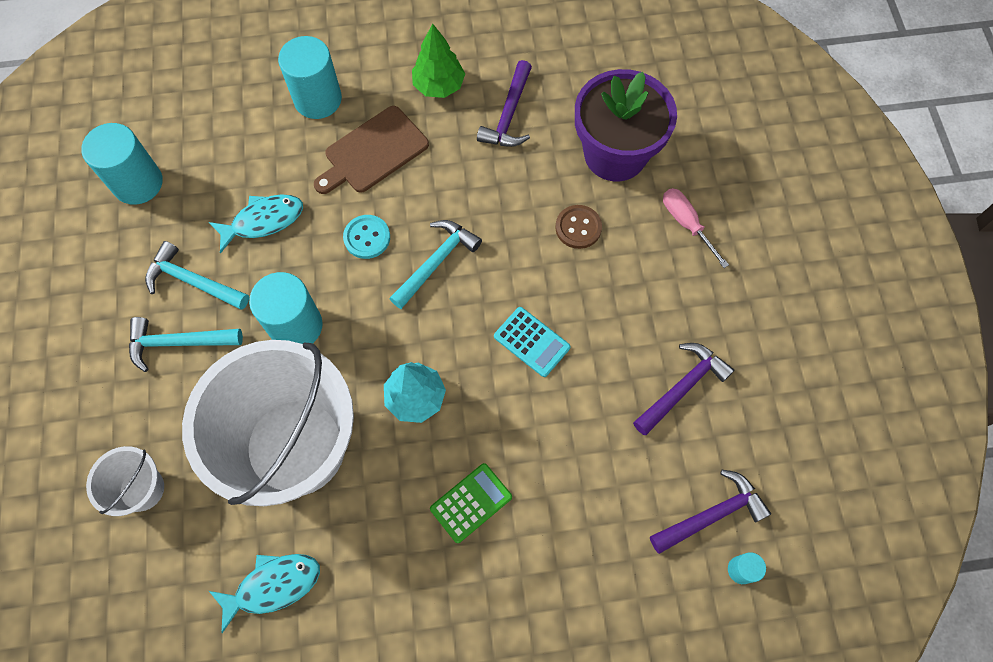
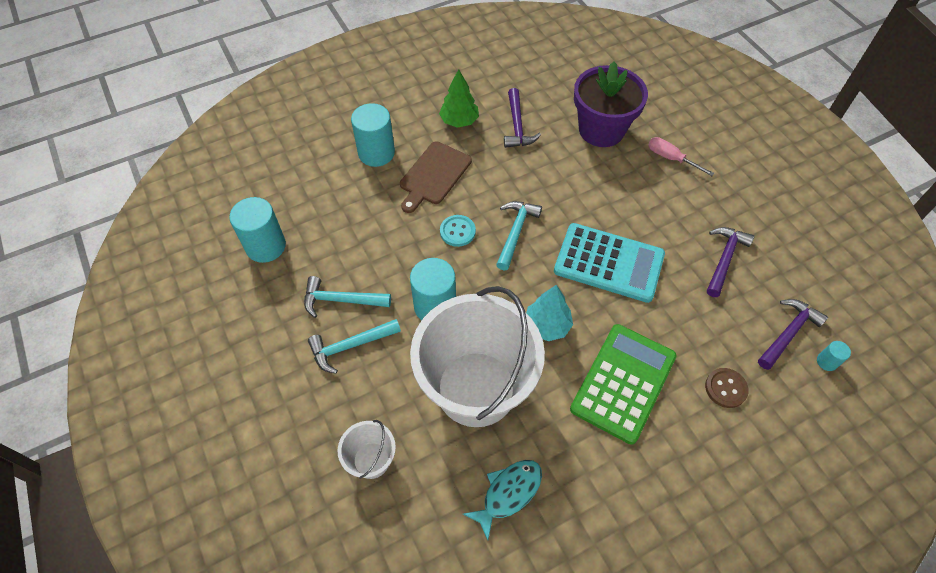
camera: 20 degrees left, 10 degrees down
turquoise fish [209,194,303,253] -> none
green calculator [430,463,512,543] -> green calculator [570,324,677,444], size x1.95
turquoise calculator [494,307,571,377] -> turquoise calculator [554,223,665,303], size x1.95
brown button [555,205,602,249] -> brown button moved to [705,368,749,408]

